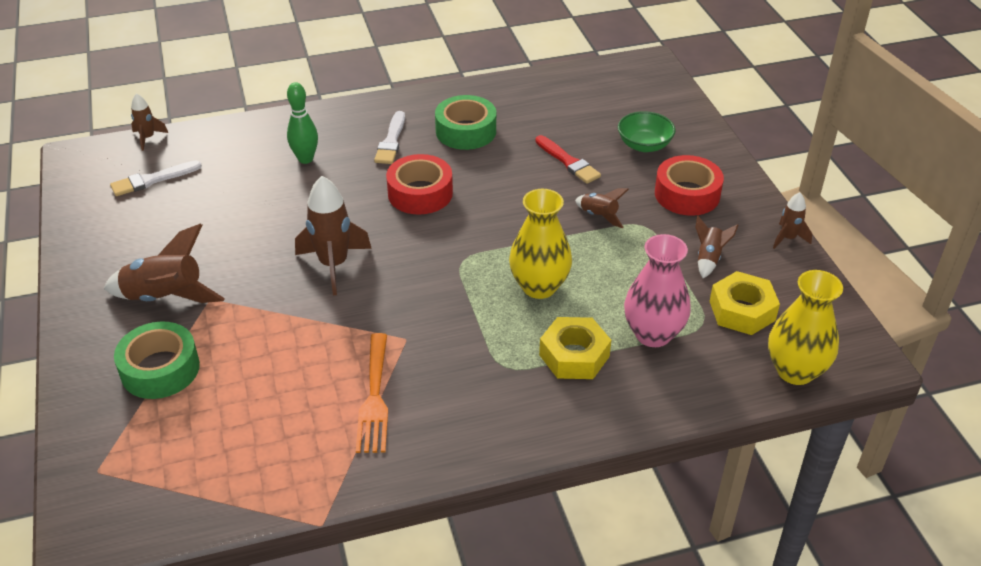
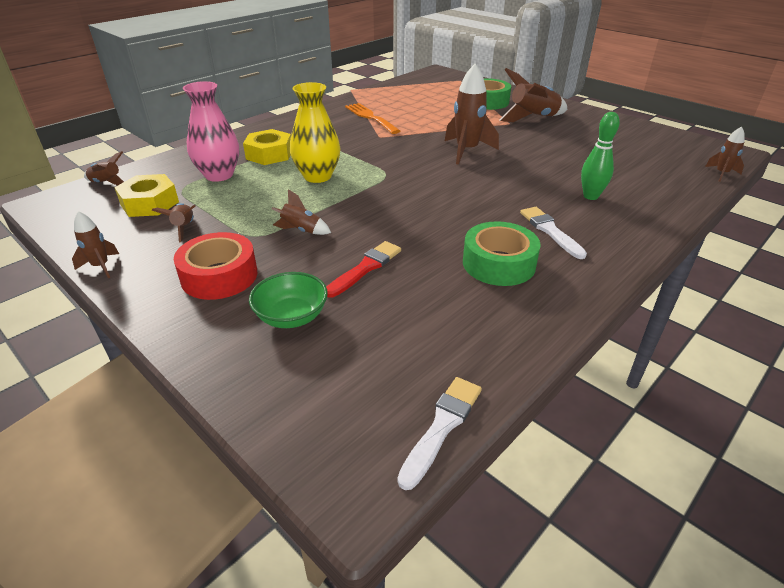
camera: 150 degrees right, 5 degrees down
white brush [110,160,202,196] -> white brush moved to [397,377,482,490]
red tape [386,154,453,215] -> none
red brush [535,135,601,184] -> red brush turned 105 degrees clockwise [326,241,401,298]
yellow vase [768,270,843,385] -> brown rocket [84,151,124,186]

